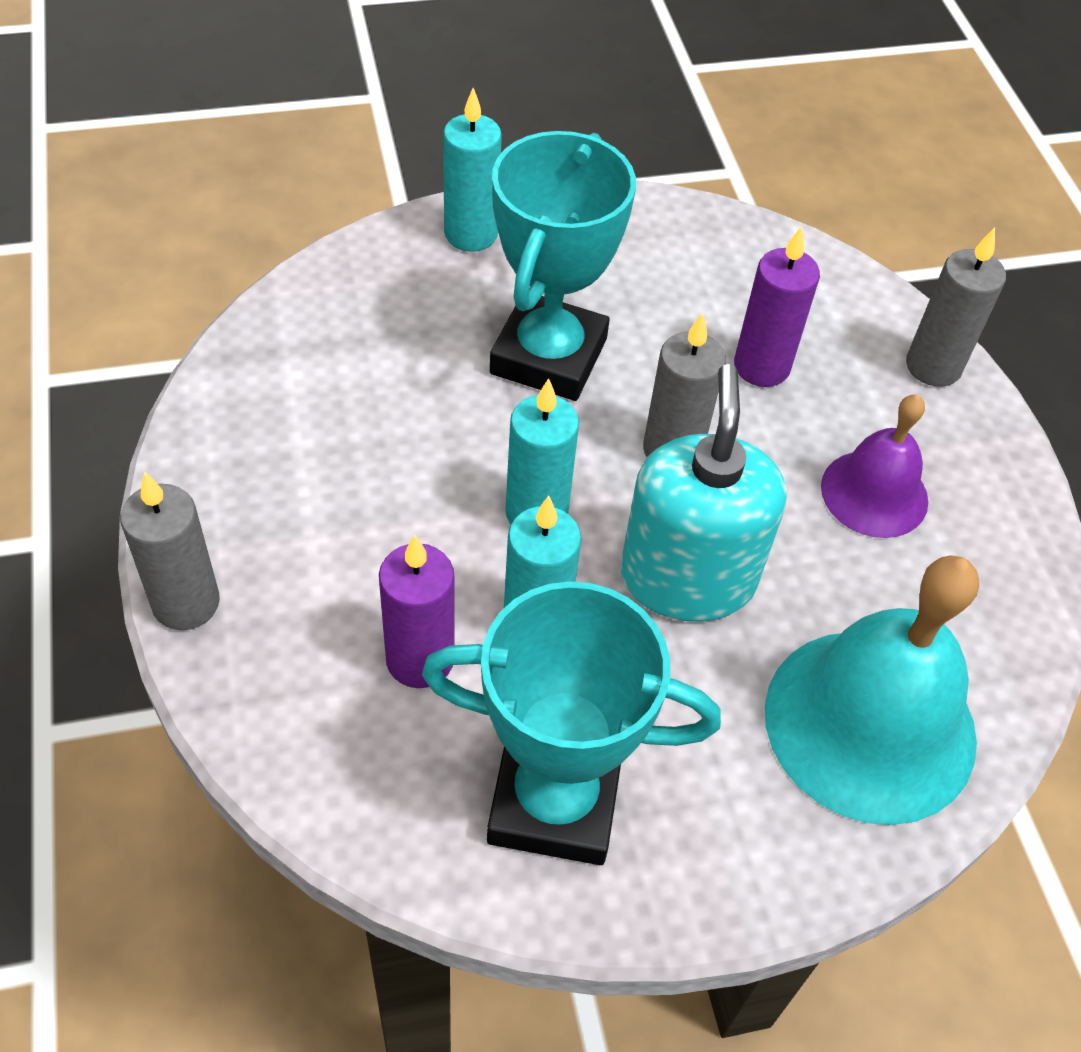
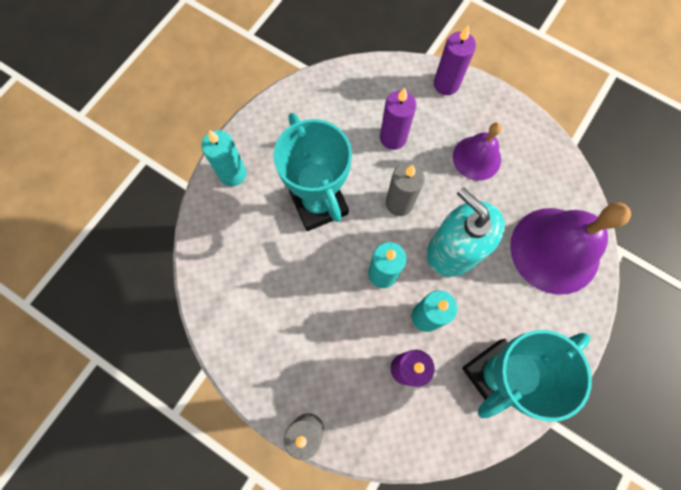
camera: 40 degrees left, 20 degrees up
turquoise bell [765,555,979,825] -> purple bell [510,202,631,295]
grey candle [906,228,1006,387] -> purple candle [434,25,476,95]

